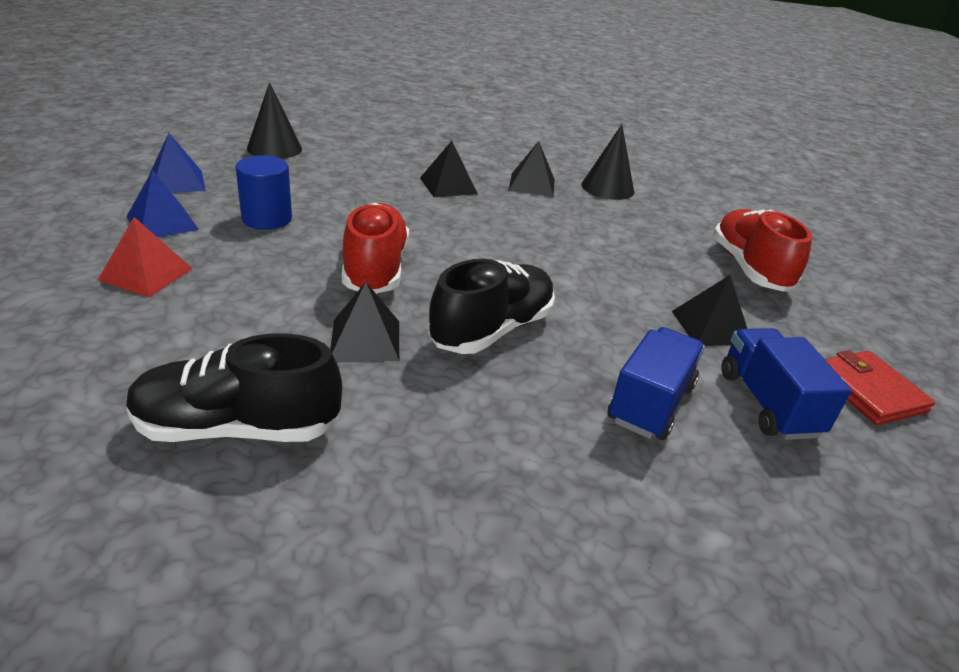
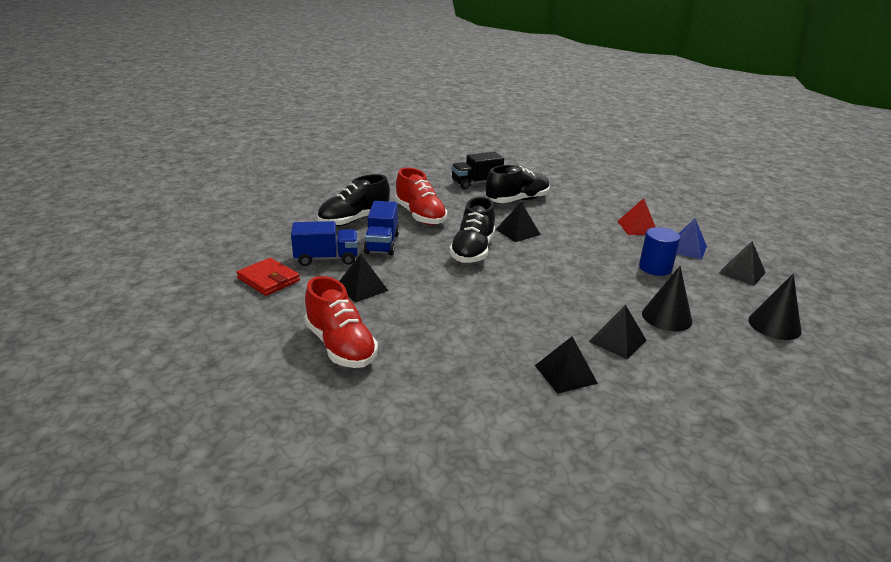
camera: 155 degrees right, 5 degrees down
blue pyramid [150,133,206,193] -> black pyramid [719,241,766,286]
red shoe [342,203,409,293] -> red shoe moved to [395,168,447,225]
black cone [582,125,634,200] -> black cone moved to [642,266,692,332]
blue truck [722,328,852,440] -> blue truck turned 60 degrees counterclockwise [291,221,358,266]
none -> black shoe [317,174,390,226]
none -> black truck [451,152,504,189]

